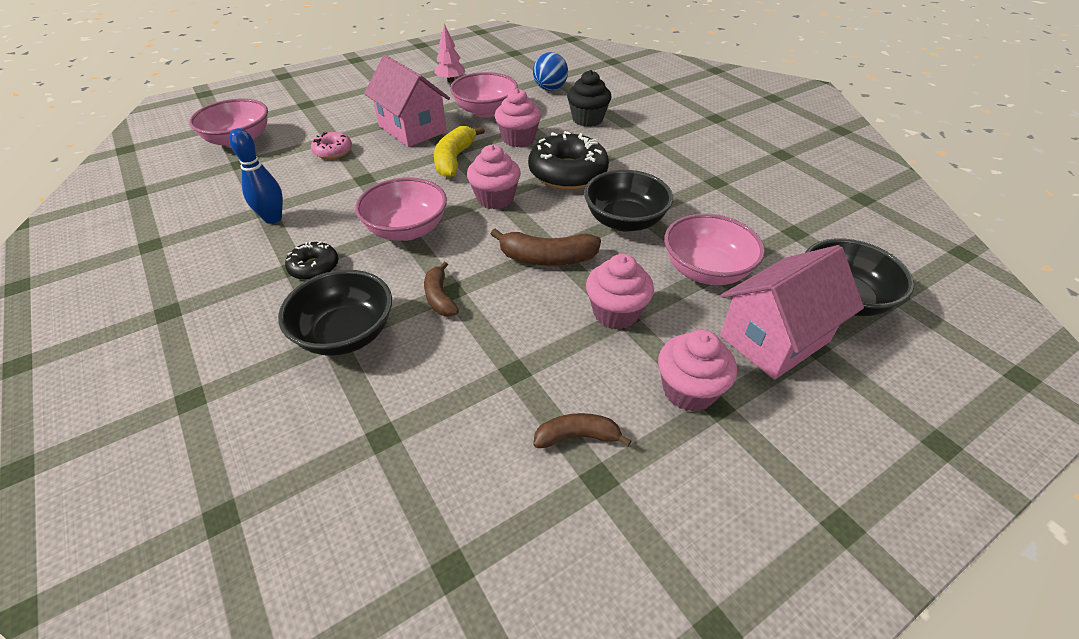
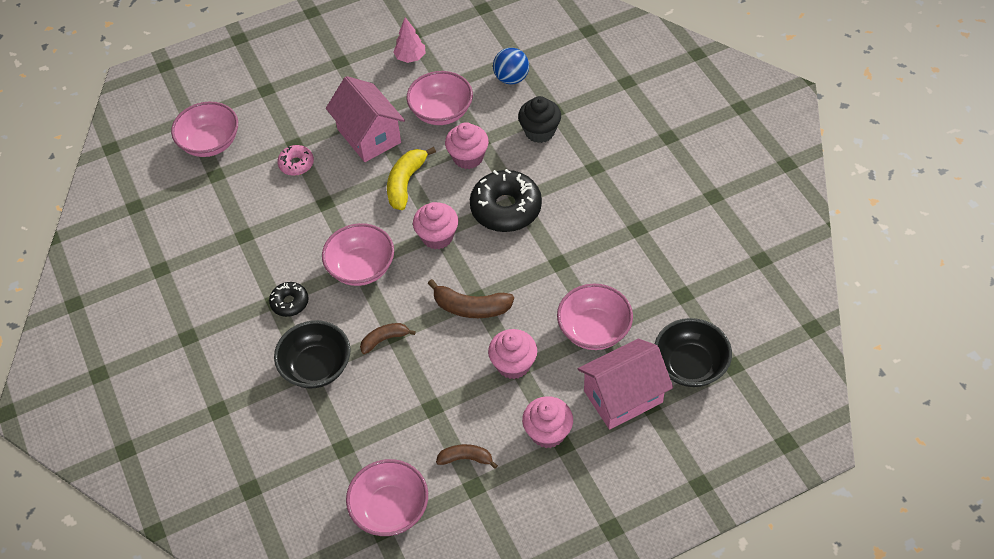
camera: 10 degrees right, 10 degrees up
blue bowling pin [229,128,283,224] -> none
brown banana [424,262,459,316] -> brown banana turned 75 degrees clockwise [360,323,416,354]
black bowl [584,170,673,232] -> none
none -> pink bowl [346,459,428,536]

